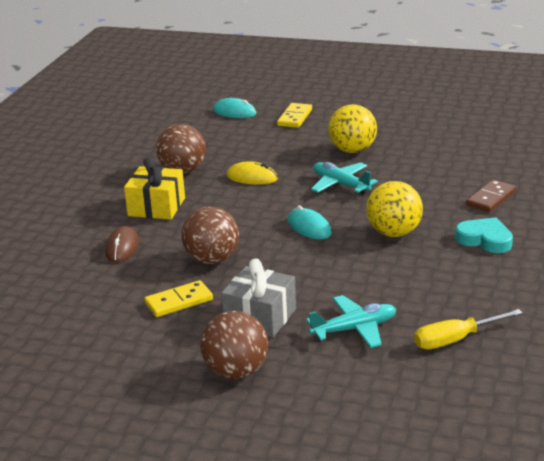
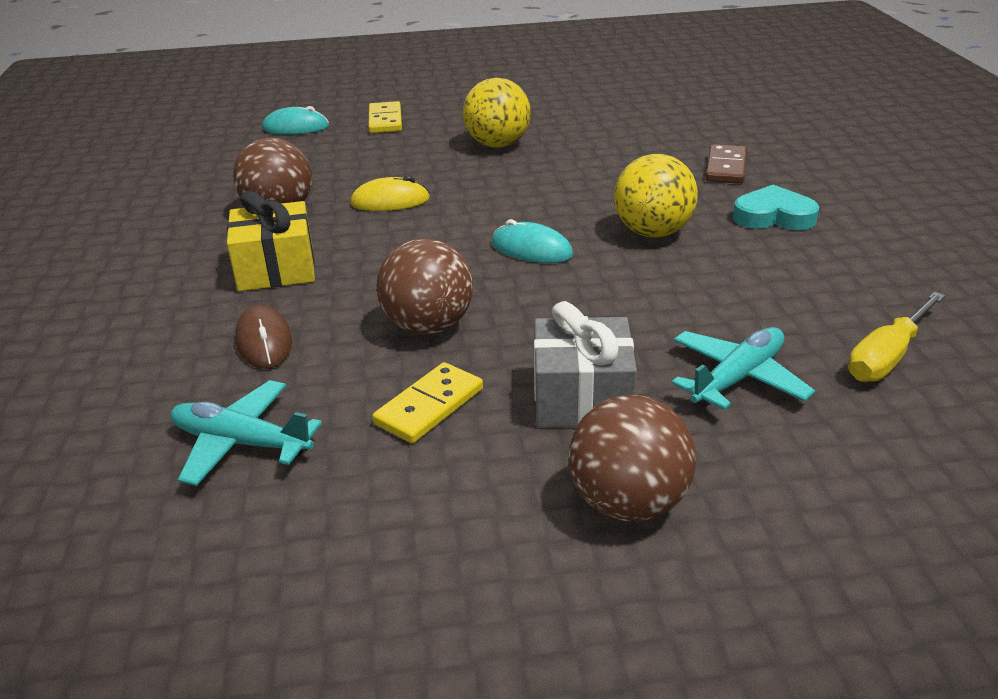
camera: 25 degrees left, 5 degrees up
turquoise plane [311,162,378,194] -> turquoise plane moved to [170,380,322,486]

